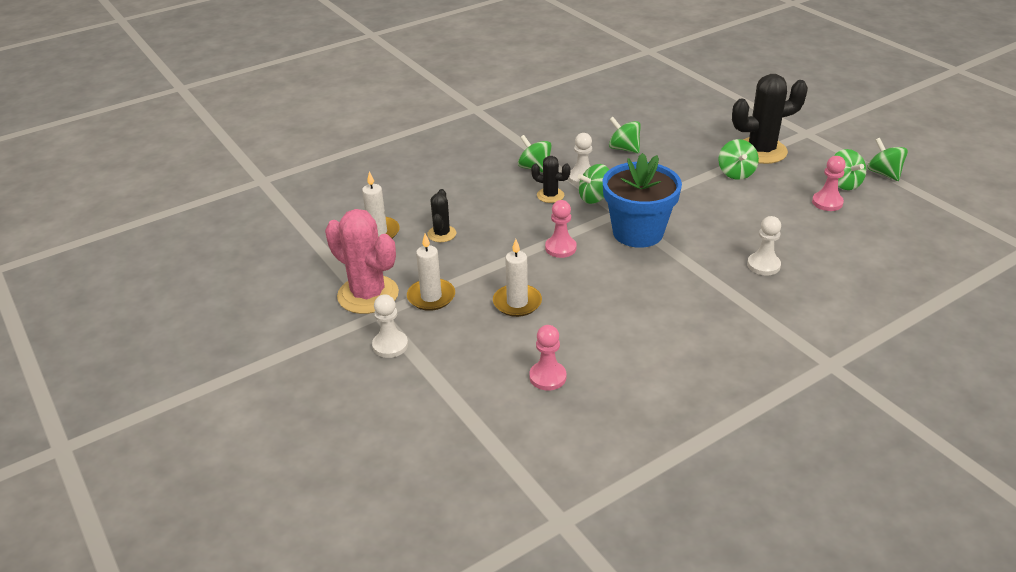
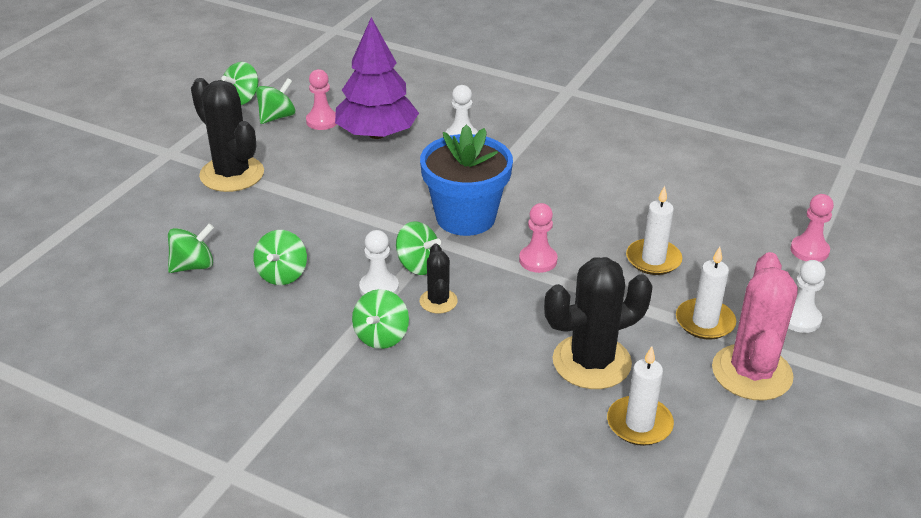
camera: 120 degrees left, 0 degrees up
black cactus [427,189,456,242] -> black cactus [544,257,653,389], size x1.94
pink pawn [529,325,566,391] -> pink pawn moved to [790,194,834,262]
green spinning top [718,139,759,180] -> green spinning top moved to [168,224,214,273]
none -> purple tree [335,17,419,139]

